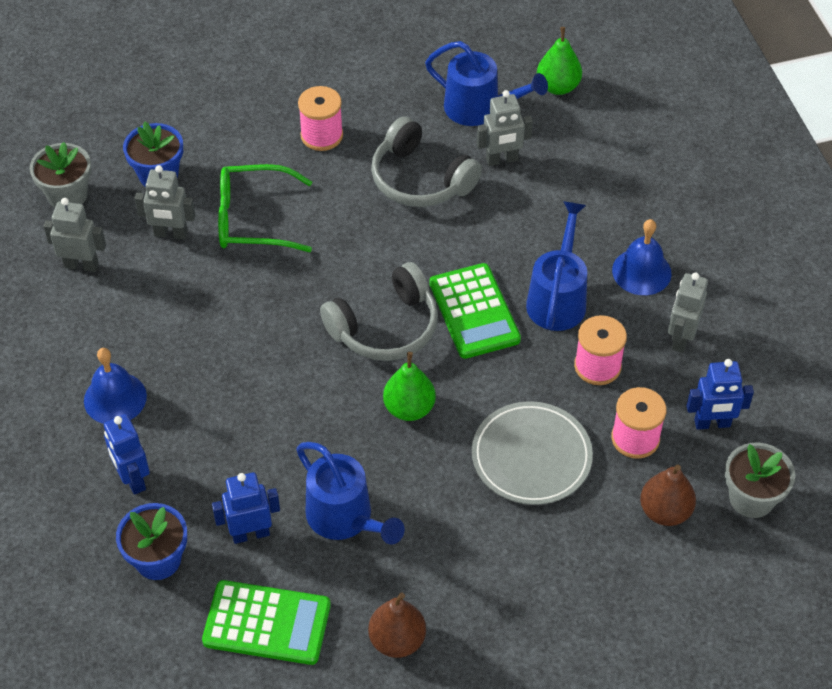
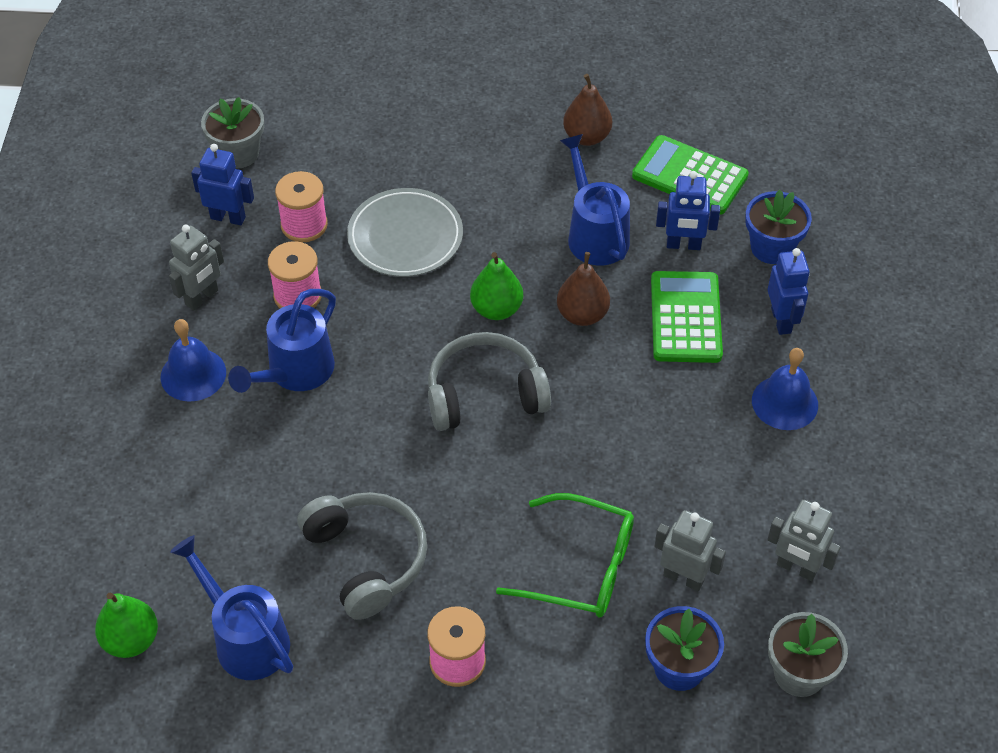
camera: 160 degrees left, 0 degrees up
green calculator [429,263,521,359] -> green calculator moved to [651,271,723,363]
grey robot [476,90,533,166] -> none
brown pear [640,465,696,526] -> brown pear moved to [557,252,610,326]

